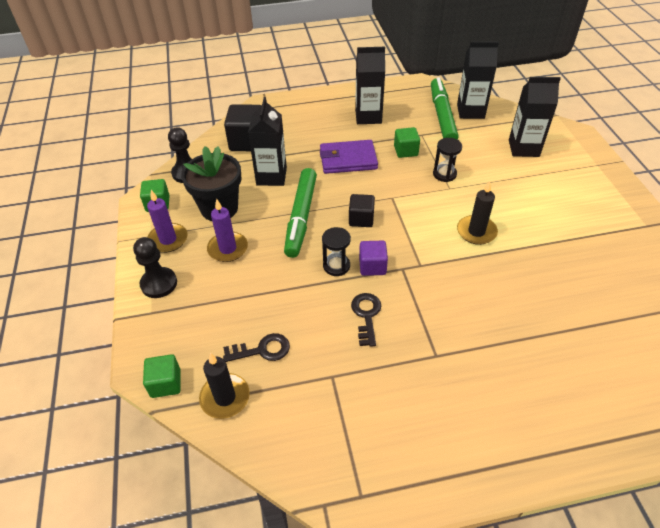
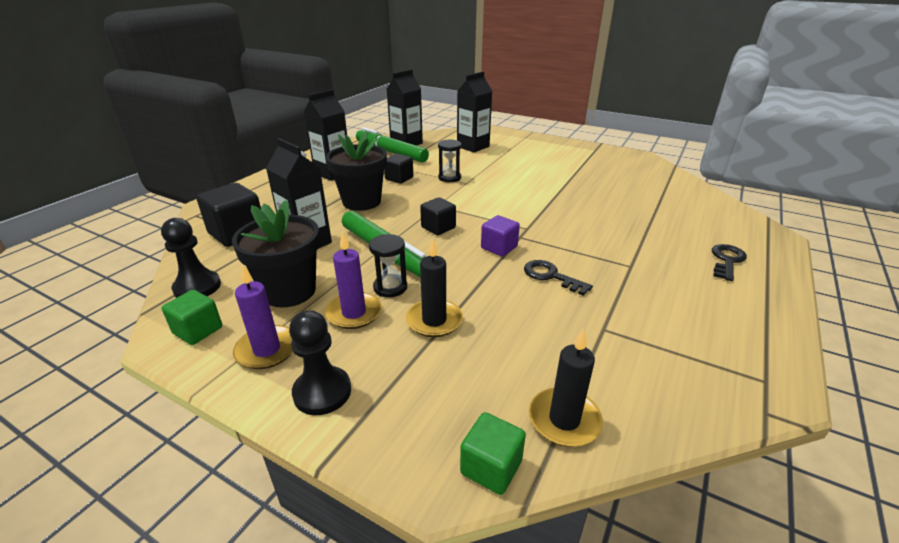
camera: 50 degrees left, 15 degrees down
black key [223,333,290,362] -> black key moved to [712,244,747,281]
purple wallet [320,140,378,174] -> black flower pot [326,131,387,211]
black hourglass [322,227,351,276] -> black hourglass moved to [369,234,407,297]
green cube [394,127,420,158] -> black cube [384,154,414,184]
black candle [457,181,498,245] -> black candle moved to [406,238,463,337]

